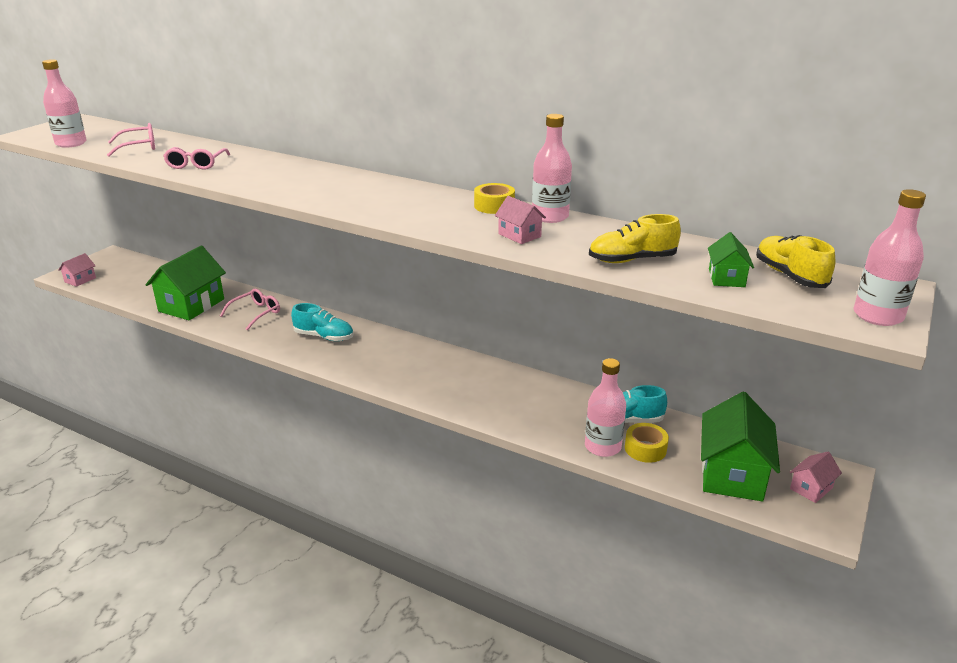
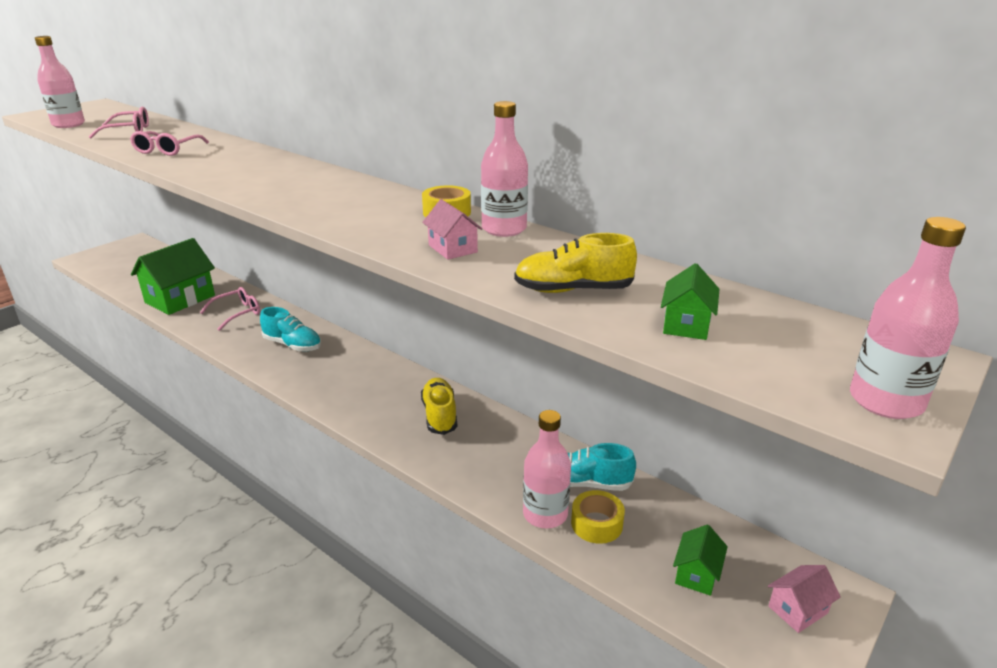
camera: 10 degrees right, 0 degrees up
pink house [58,253,96,287] -> none
green house [701,392,780,501] -> green house [673,525,728,596], size x0.48
yellow shoe [756,235,835,288] -> yellow shoe moved to [421,378,457,435]

